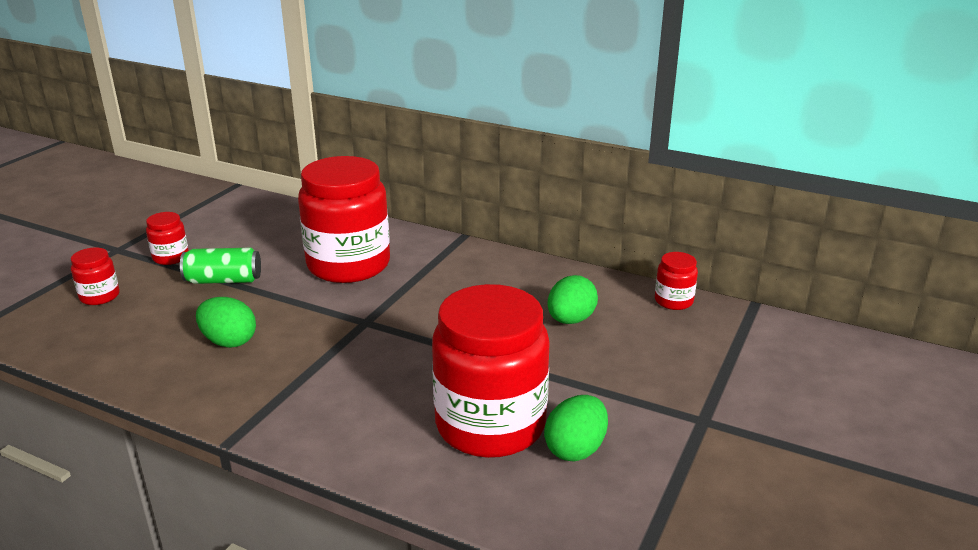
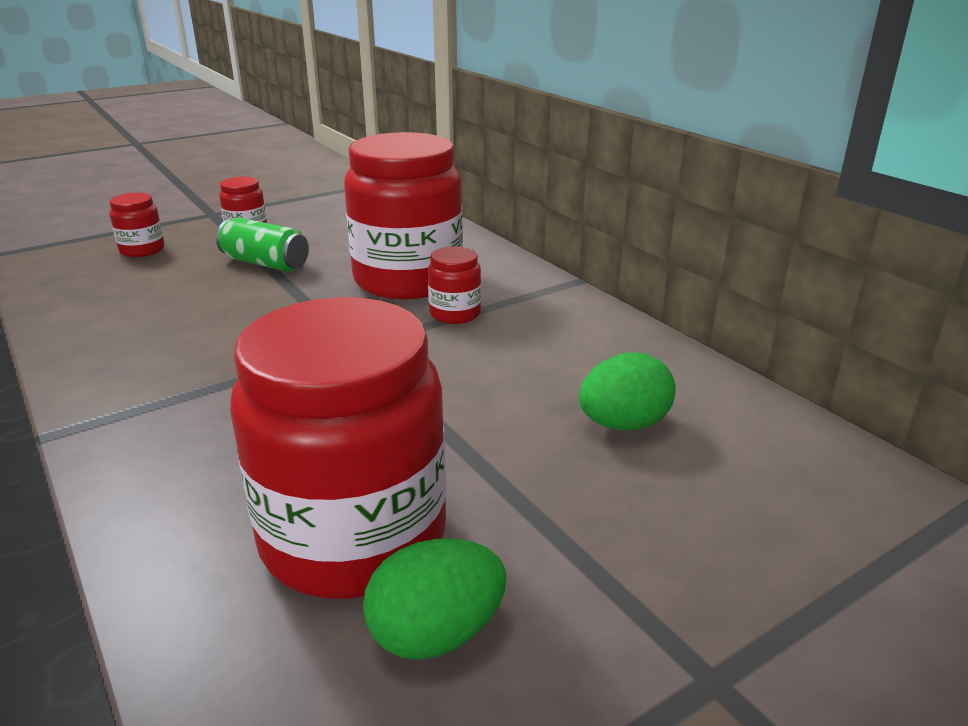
camera: 30 degrees right, 0 degrees up
green egg [196,297,256,348] -> none
red jar [655,252,698,310] -> red jar moved to [428,246,481,324]

